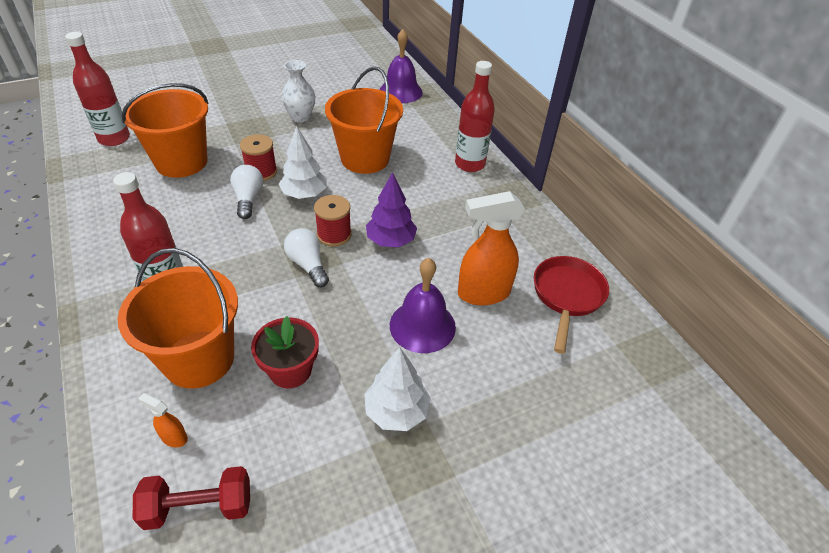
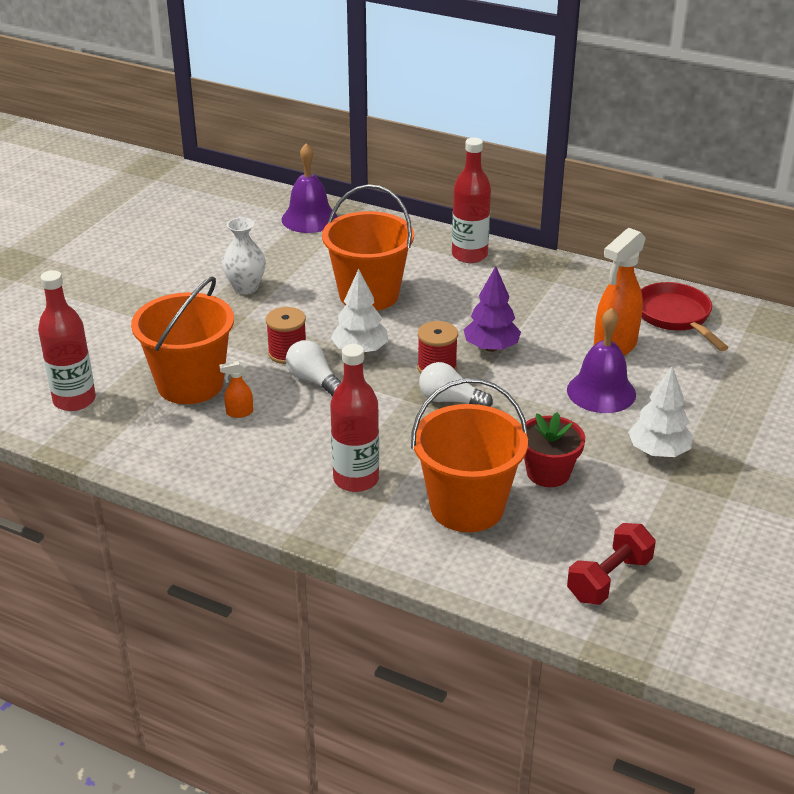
camera: 35 degrees left, 10 degrees down
orange spray bottle [138,393,188,447] -> orange spray bottle moved to [219,361,253,418]

